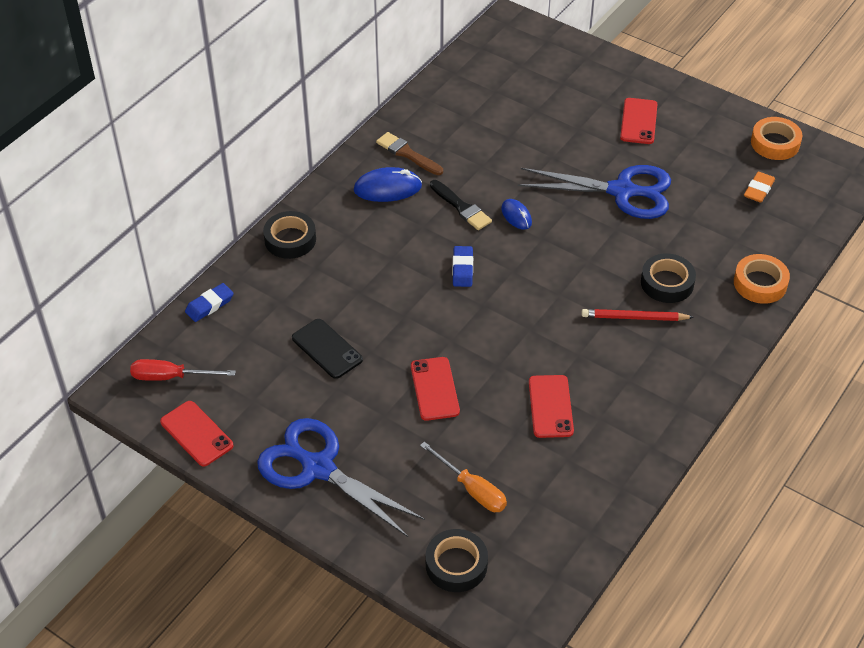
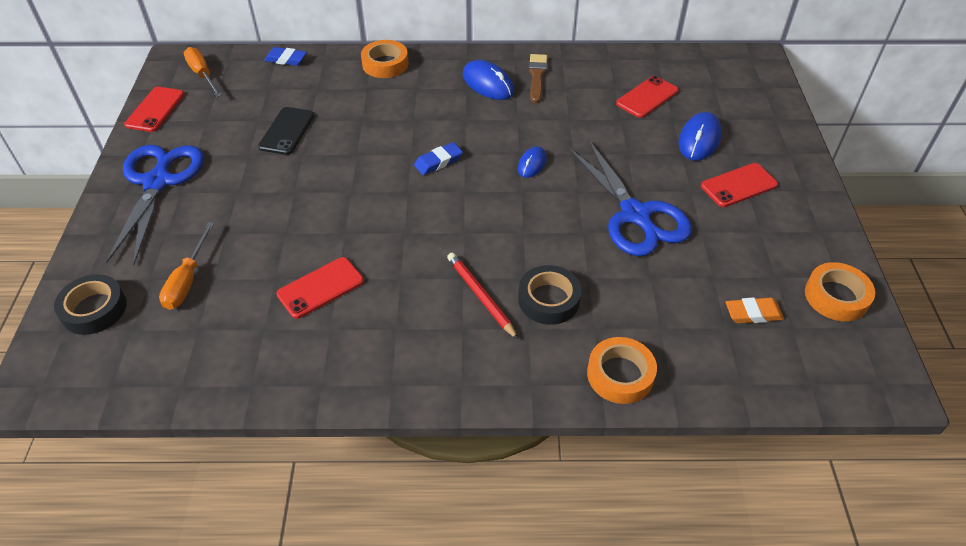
camera: 55 degrees right, 0 degrees up
red screwdriver [130,359,236,381] -> orange screwdriver [183,47,222,97]
black tape [263,211,316,259] -> orange tape [361,40,408,78]
red phone [411,357,460,421] -> red phone moved to [616,76,678,118]
black brush [430,180,492,230] -> none
none -> blue mouse [679,112,722,161]

